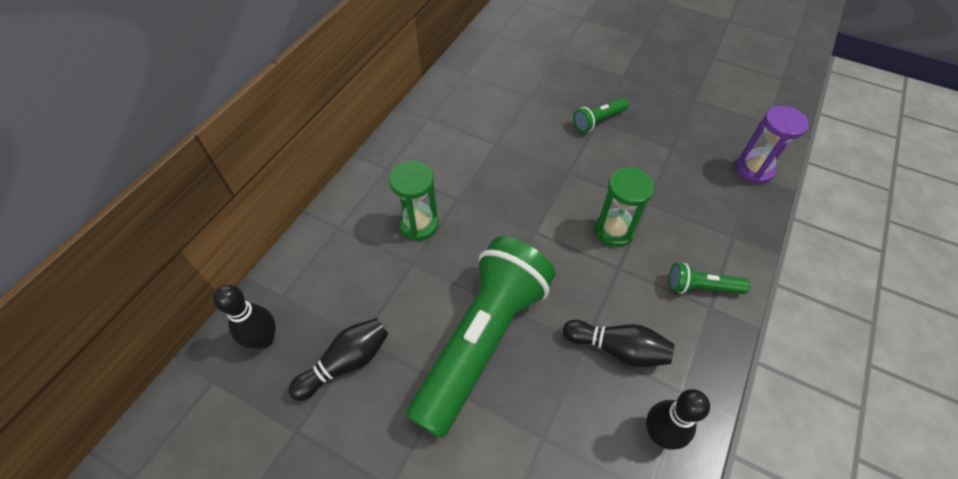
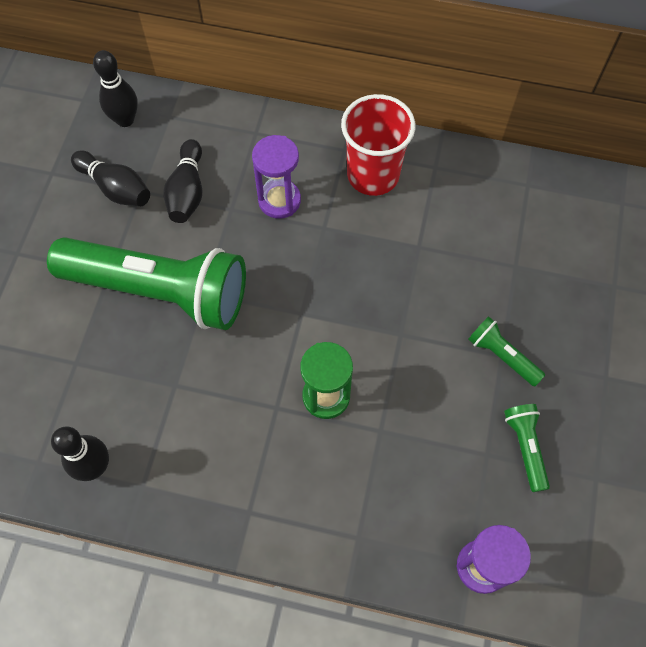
camera: 75 degrees right, 10 degrees up
green hourglass [389,161,439,241] -> purple hourglass [252,135,301,219]
black bowling pin [563,320,674,367] -> black bowling pin moved to [163,139,202,223]
green flashlight [669,263,750,294] -> green flashlight moved to [504,404,550,492]
none -> red cup [341,94,416,196]

